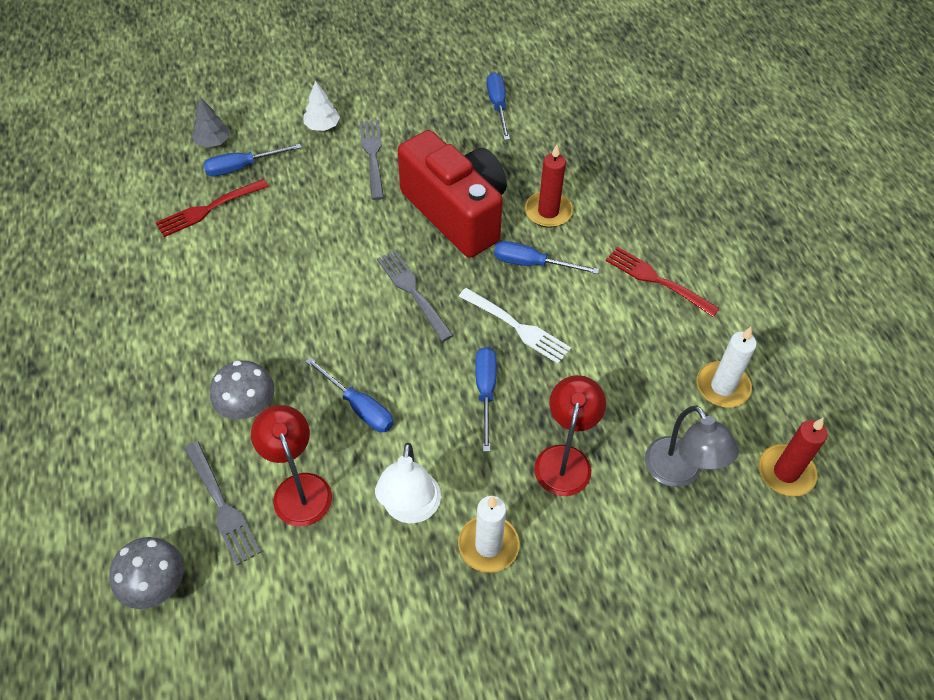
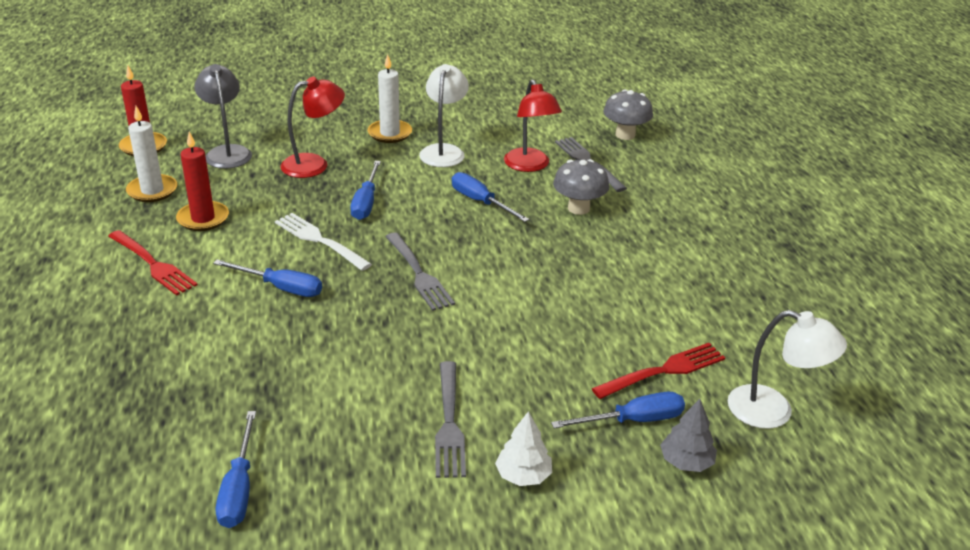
camera: 175 degrees left, 20 degrees down
red camera [398,130,507,258] -> none
red candle [525,144,573,228] -> red candle moved to [176,132,229,231]
red lamp [534,375,606,496] -> red lamp turned 135 degrees counterclockwise [280,77,345,178]
none -> white lamp [728,310,847,429]

